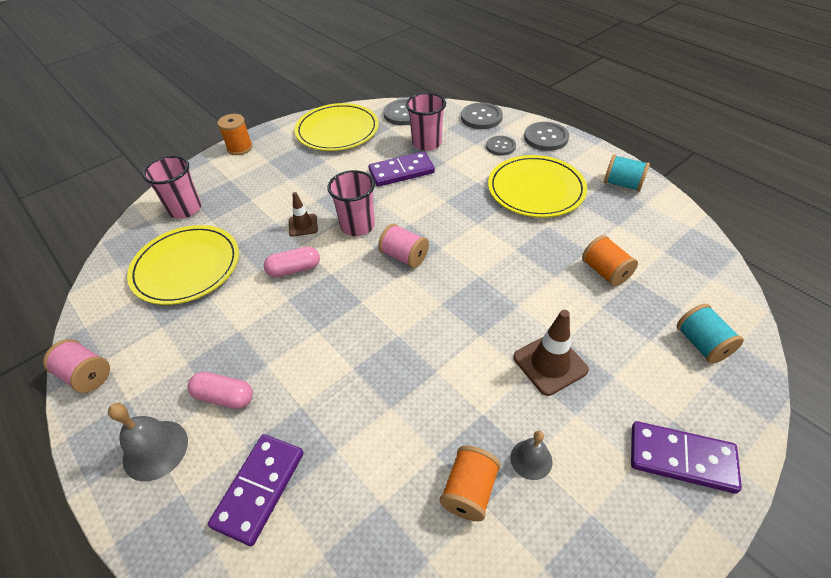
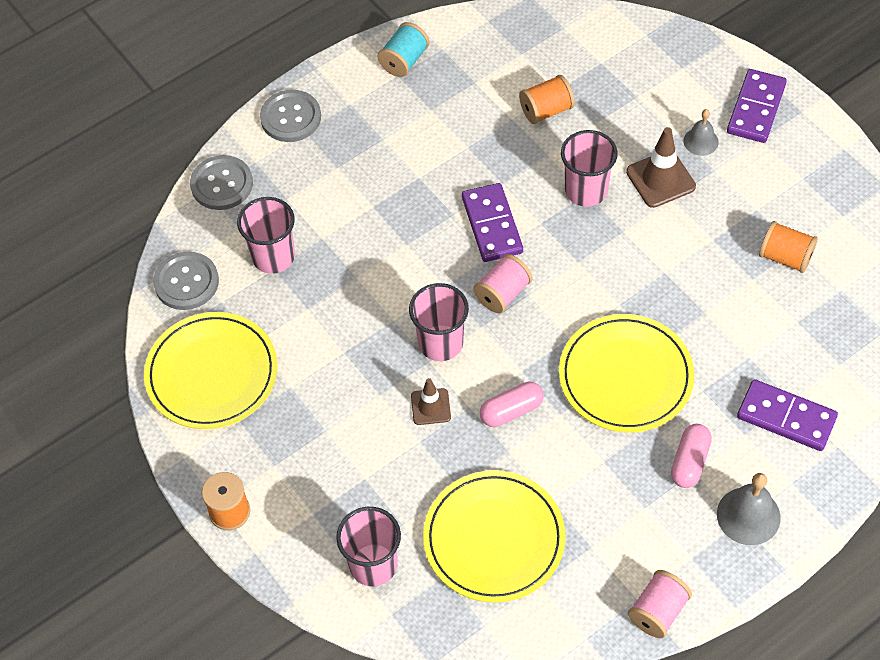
camera: 85 degrees left, 10 degrees up
pink capsule [264,246,320,277] -> pink capsule turned 75 degrees clockwise [480,382,544,427]
purple domino [368,151,435,187] -> purple domino moved to [462,183,523,262]
grey button [486,136,516,156] -> none
yellow plate [488,155,587,218] -> yellow plate moved to [559,314,694,433]
grey bell [510,431,553,480] -> grey bell moved to [684,109,719,156]
turquoise spool [677,304,744,364] -> none
none -> pink cup [561,130,618,207]

